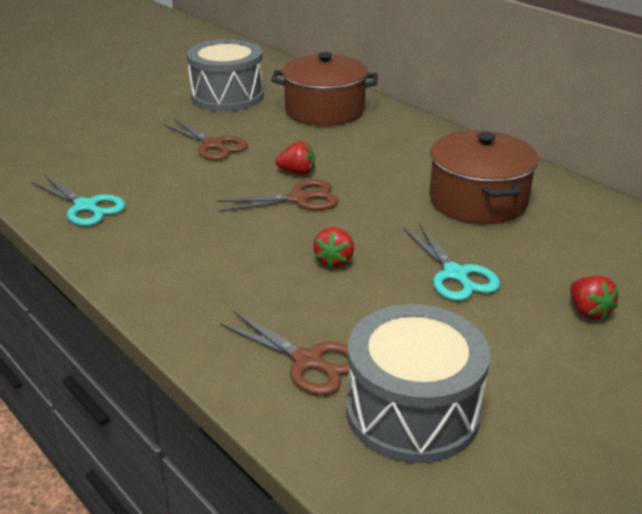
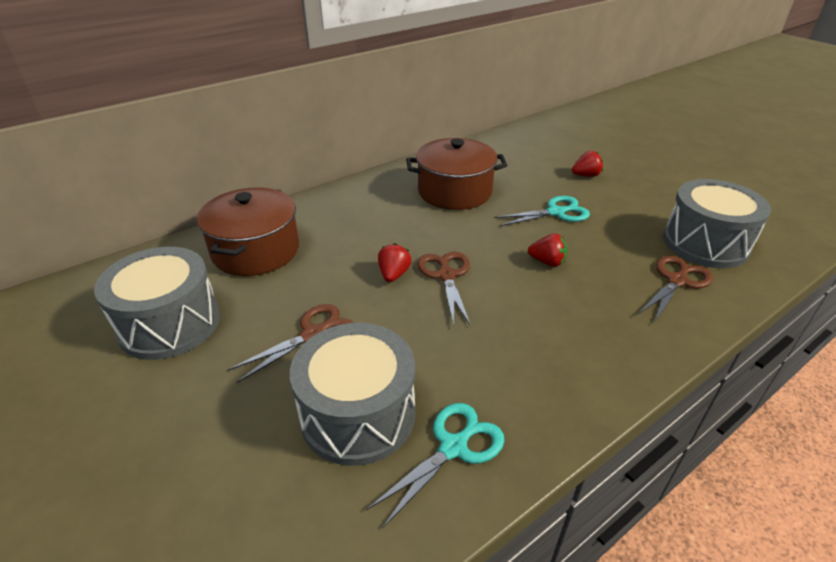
camera: 85 degrees left, 5 degrees up
none -> grey drum [290,323,415,466]

